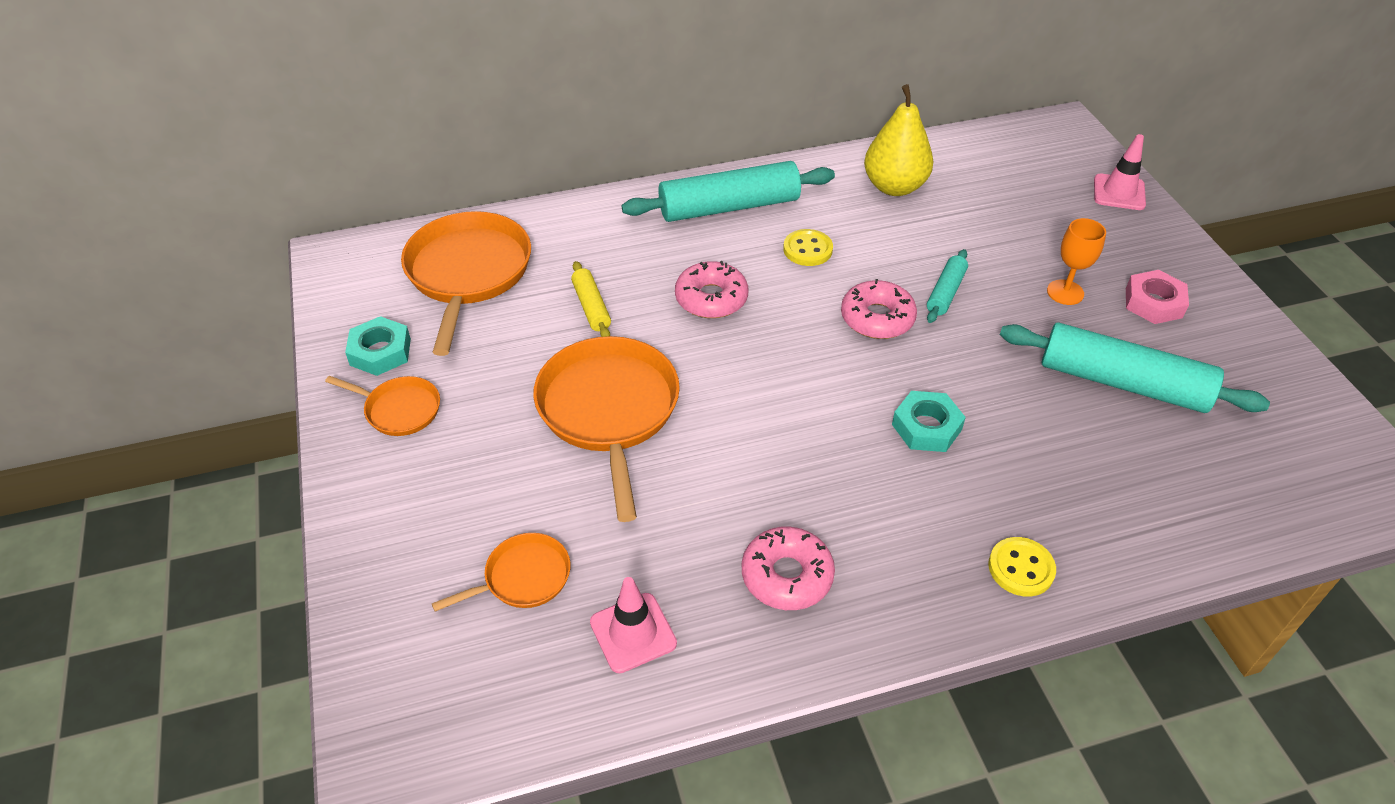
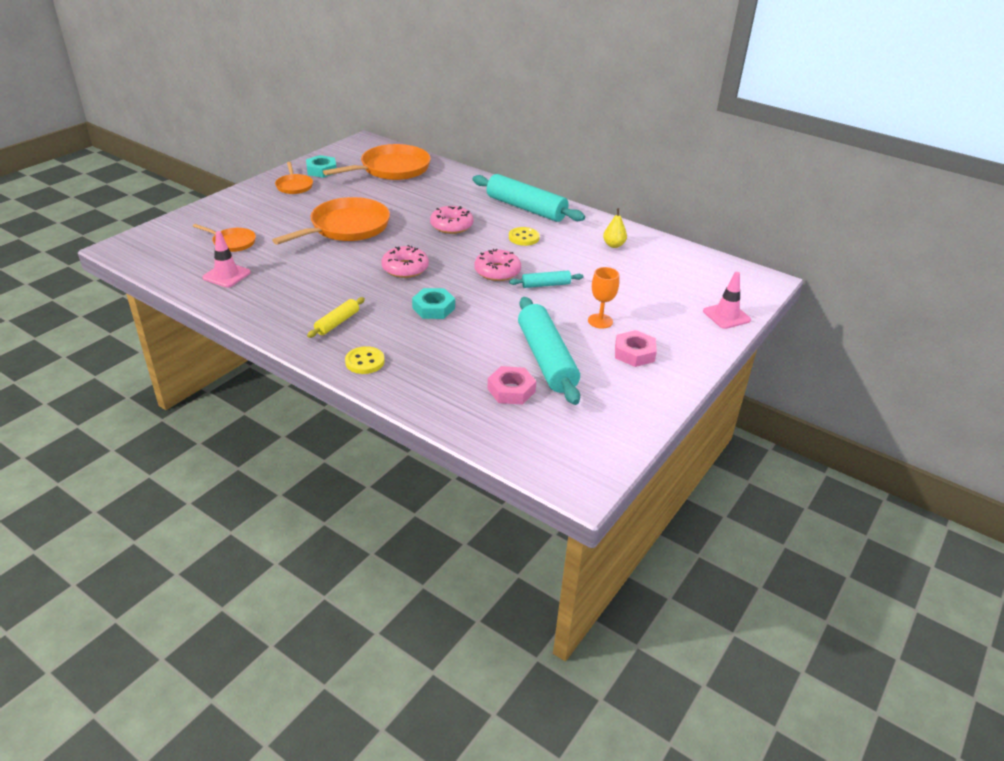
camera: 50 degrees right, 10 degrees down
yellow rolling pin [571,261,611,337] -> yellow rolling pin moved to [307,297,365,338]
pink donut [742,527,835,610] -> pink donut moved to [381,245,429,278]
yellow pear [864,84,933,196] -> yellow pear [603,208,627,248], size x0.53
none -> pink nut [487,366,536,405]

